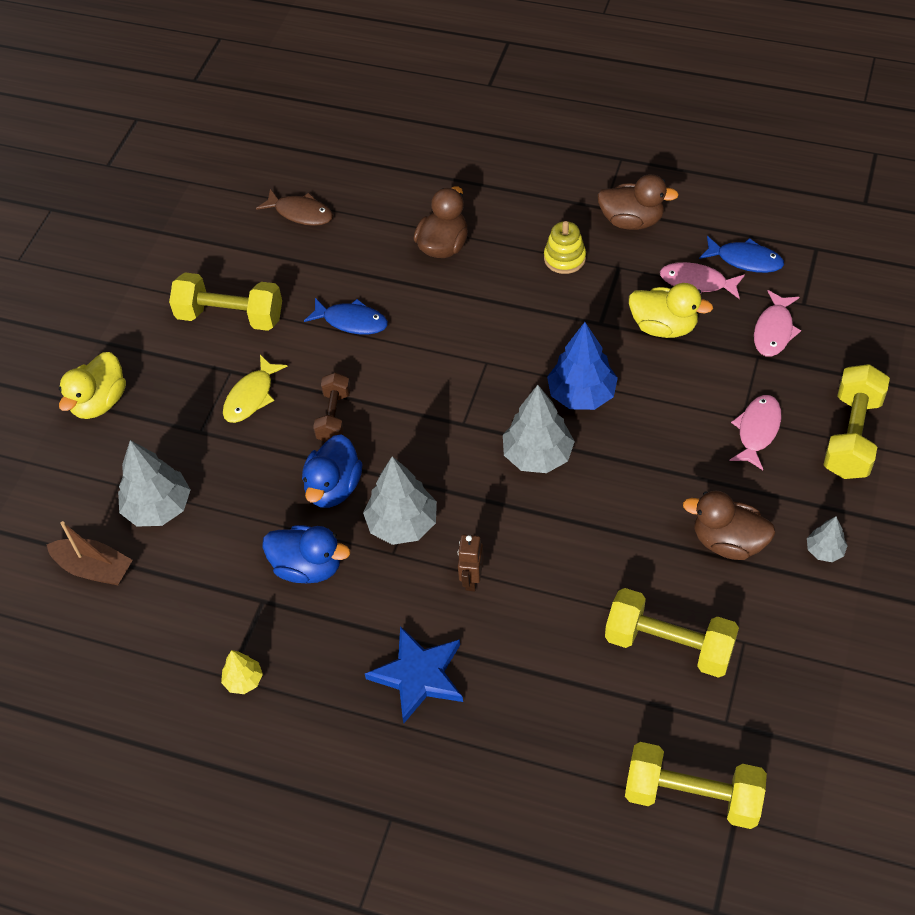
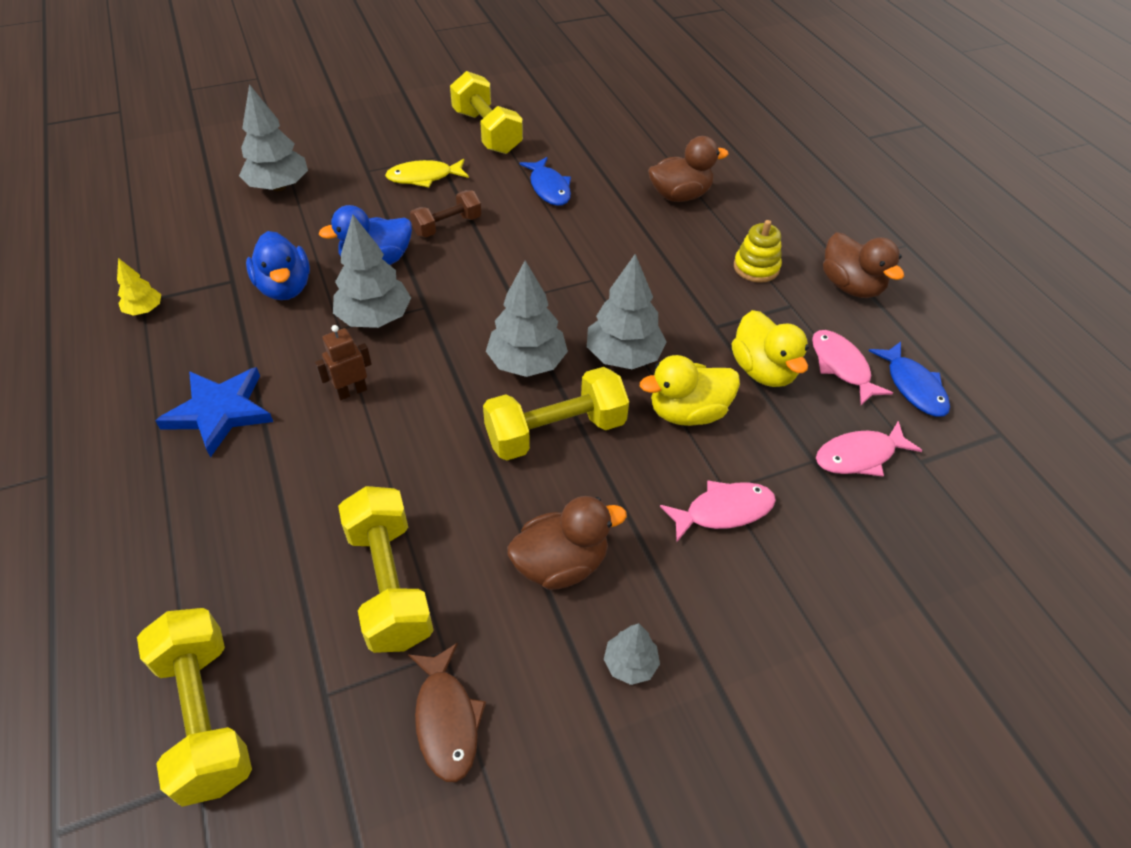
camera: 45 degrees right, 5 degrees down
brown boat [46,521,133,586] -> none
yellow duck [59,352,126,419] -> yellow duck moved to [640,355,740,426]
brown fish [256,189,333,226] -> brown fish moved to [408,643,486,782]
blue tree [547,322,618,410] -> grey tree [587,254,667,369]
brown duck [683,491,776,560] -> brown duck turned 90 degrees clockwise [507,496,627,590]
yellow dumbbell [823,364,890,479] -> yellow dumbbell moved to [483,367,629,461]

